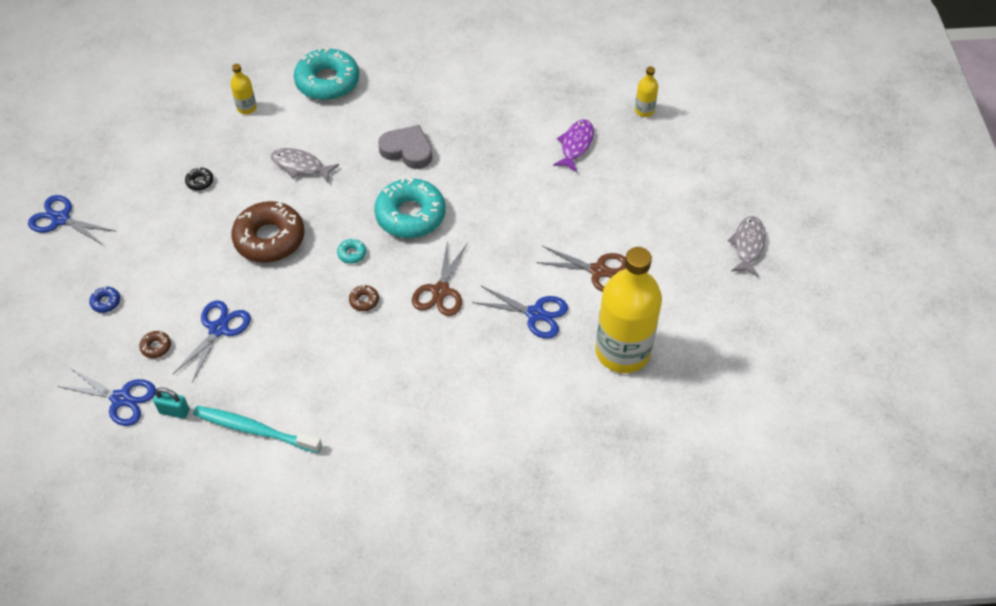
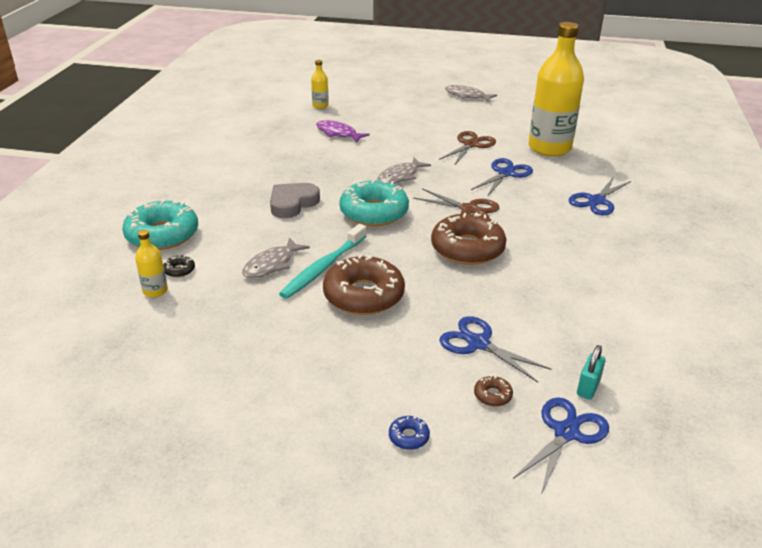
camera: 75 degrees left, 20 degrees down
blue scissors [28,195,117,245] -> blue scissors moved to [569,178,631,216]
black donut [185,167,213,191] -> black donut moved to [163,255,195,277]
turquoise toothbrush [193,406,322,453] -> turquoise toothbrush moved to [279,224,367,299]
turquoise donut [337,239,366,264] -> none
brown donut [349,285,379,311] -> brown donut [431,212,506,265], size x2.49
none -> grey fish [377,158,431,184]

